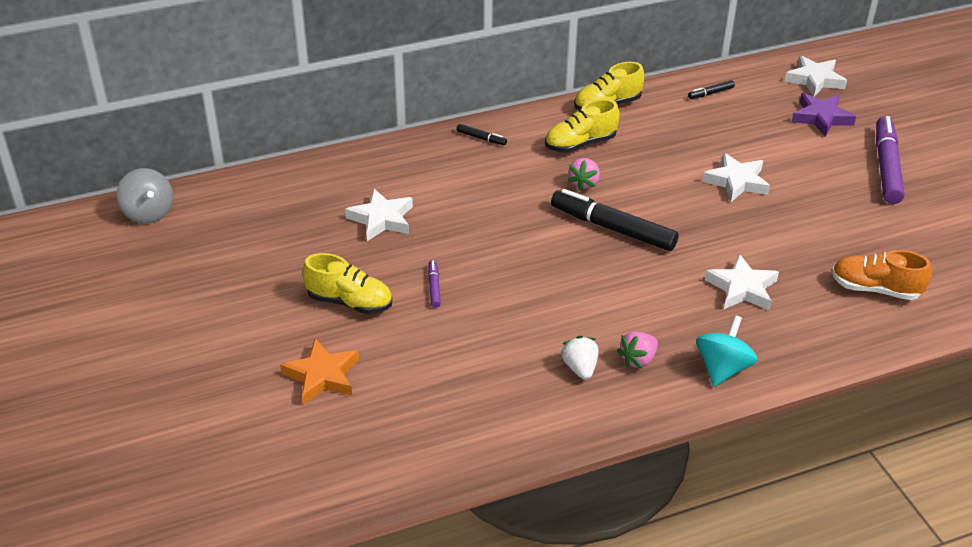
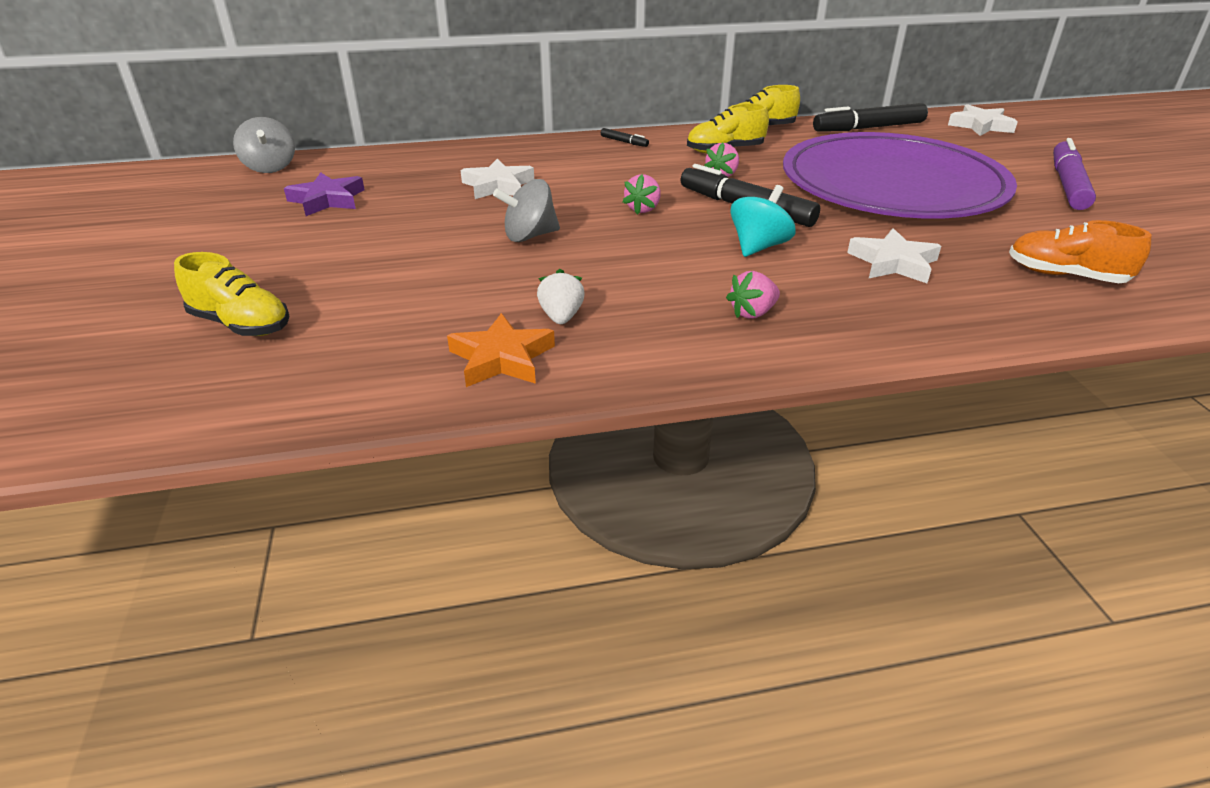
camera: 10 degrees right, 5 degrees down
orange star [280,338,359,405] -> orange star moved to [447,313,555,387]
yellow shoe [302,253,392,314] -> yellow shoe moved to [174,252,290,336]
purple marker [428,260,441,308] -> grey spinning top [493,179,560,242]
white strawberry [561,336,598,380] -> white strawberry moved to [537,269,585,324]
black marker [688,80,735,99] -> black marker [813,103,928,132], size x2.28
turquoise spinning top [696,315,757,386] -> turquoise spinning top moved to [730,185,796,257]
white star [702,153,770,202] -> purple plate [783,132,1017,219]
purple star [792,93,856,137] -> purple star moved to [284,172,365,216]
none -> pink strawberry [623,174,661,215]

